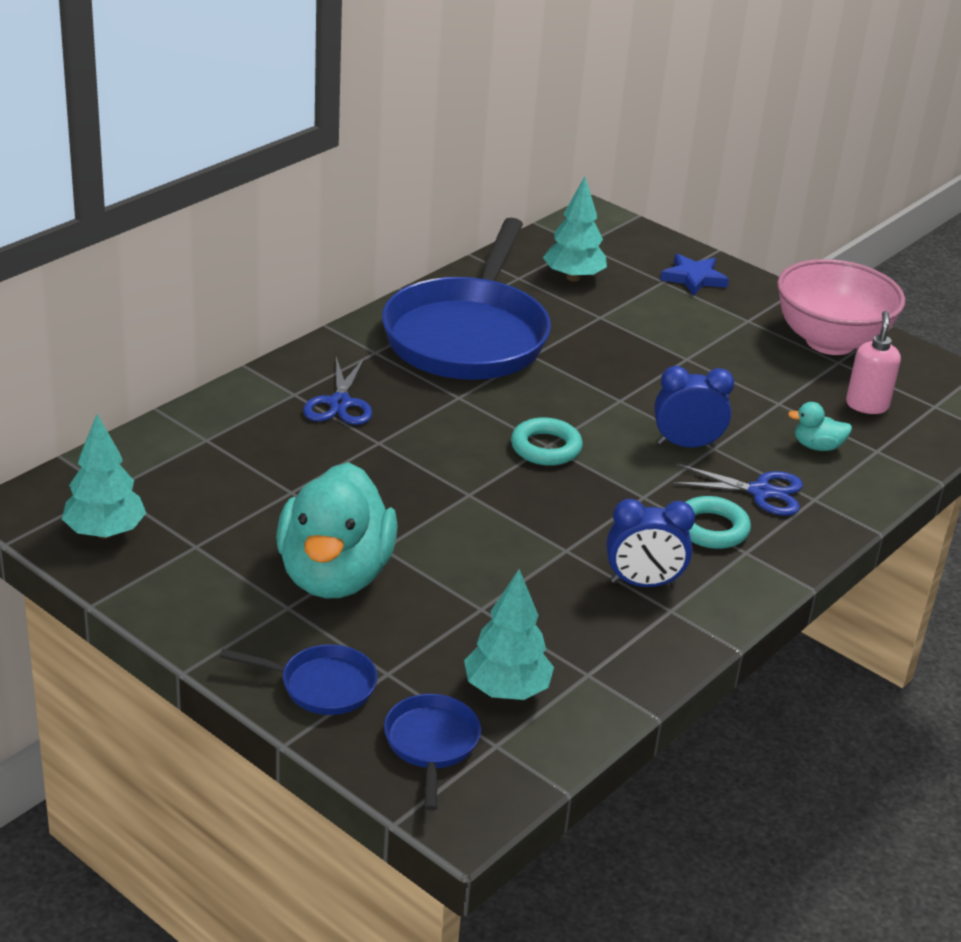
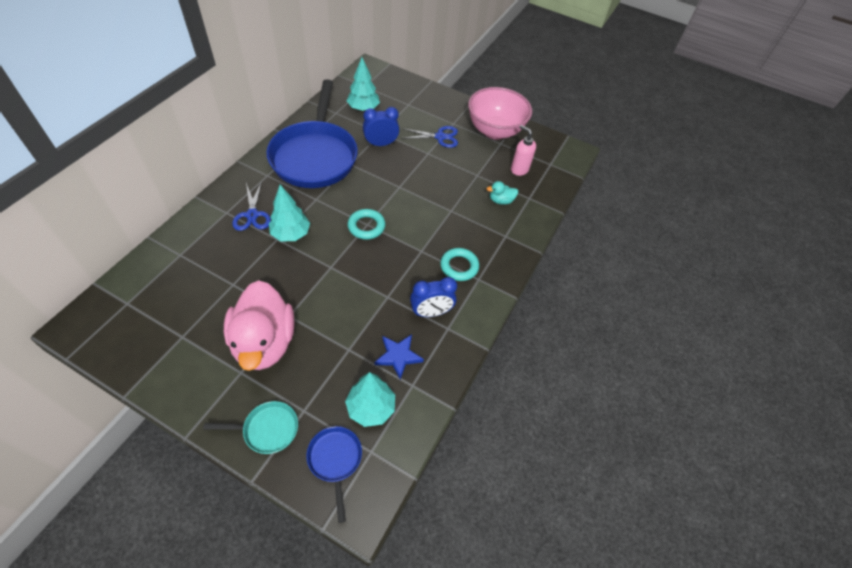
camera: 15 degrees left, 20 degrees up
turquoise tree [62,414,146,539] -> turquoise tree moved to [269,185,310,241]
blue pan [220,644,378,715] -> turquoise pan [203,401,298,454]
turquoise duck [276,462,398,598] -> pink duck [224,280,295,371]
blue clock [654,366,734,447] -> blue clock moved to [363,107,399,146]
blue star [660,254,729,296] -> blue star moved to [374,334,424,380]
blue scissors [672,464,803,515] -> blue scissors moved to [401,126,458,148]
pink soap dispenser [846,311,901,414] -> pink soap dispenser turned 45 degrees counterclockwise [511,125,536,176]

